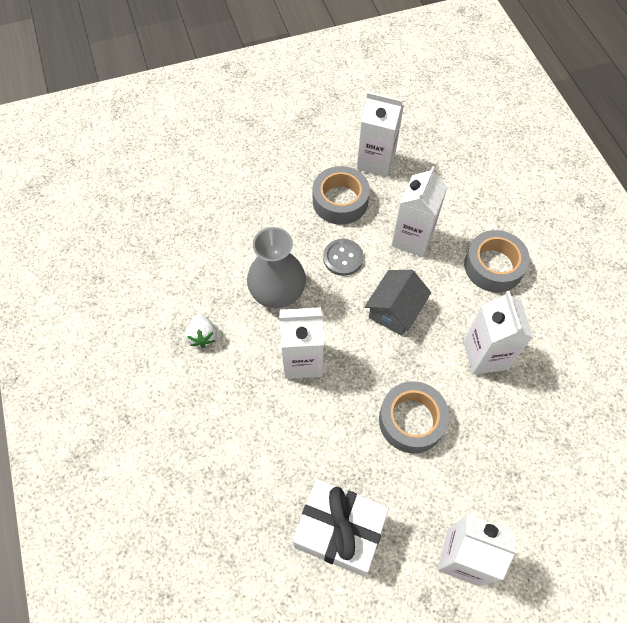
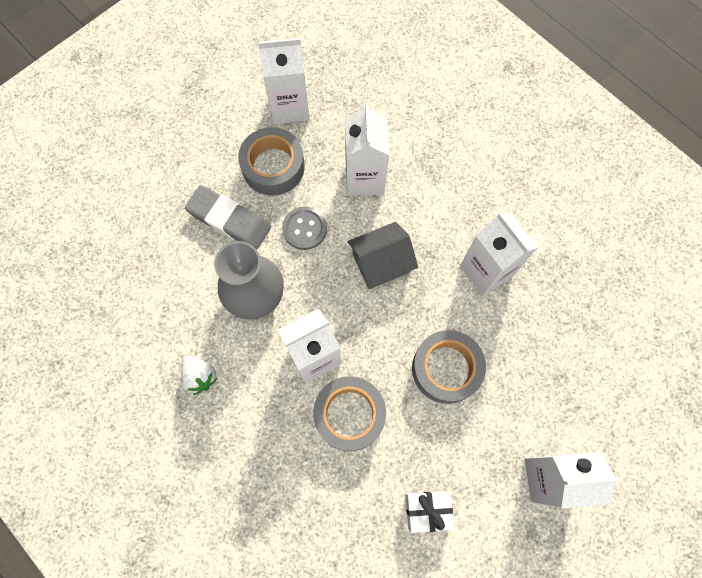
camera: 25 degrees left, 10 degrees up
white gift [293,479,389,576] -> white gift [405,491,454,533], size x0.54
grey house [365,270,431,336] -> grey house turned 60 degrees clockwise [348,222,418,289]
grey tape [464,230,530,292] -> grey tape moved to [313,376,386,451]
none -> grey eraser [185,185,271,249]

